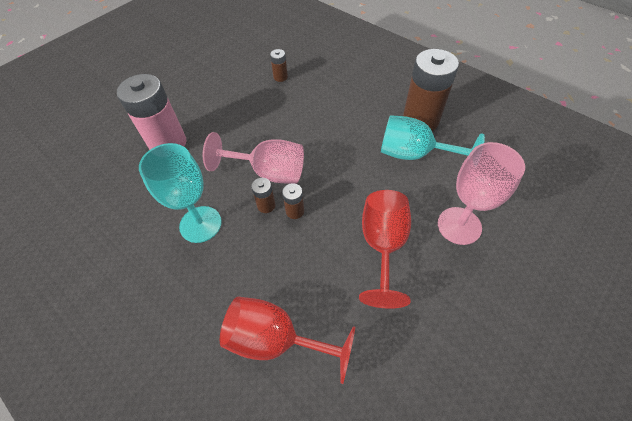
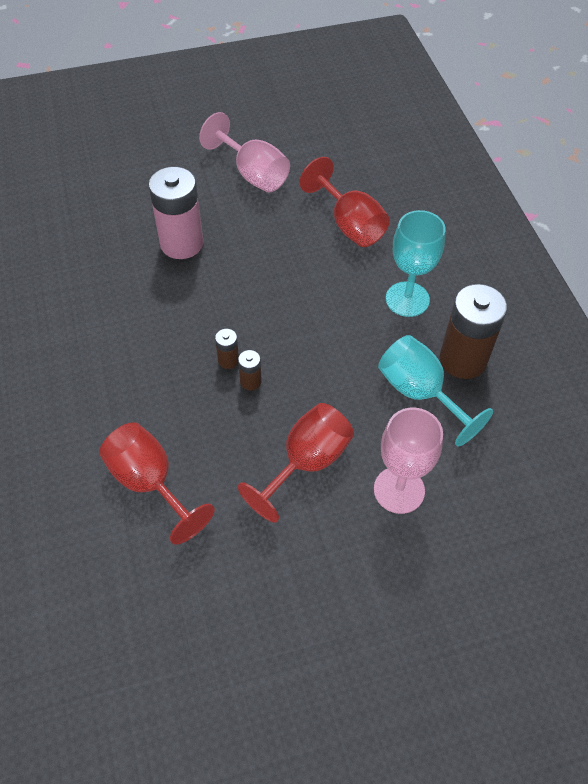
camera: 30 degrees right, 0 degrees up
turquoise goblet [139,143,222,243] -> turquoise goblet moved to [386,210,446,317]
pink goblet [203,132,304,184] -> pink goblet moved to [199,112,290,192]
brown battery [270,49,288,82] -> red goblet [300,157,390,247]

